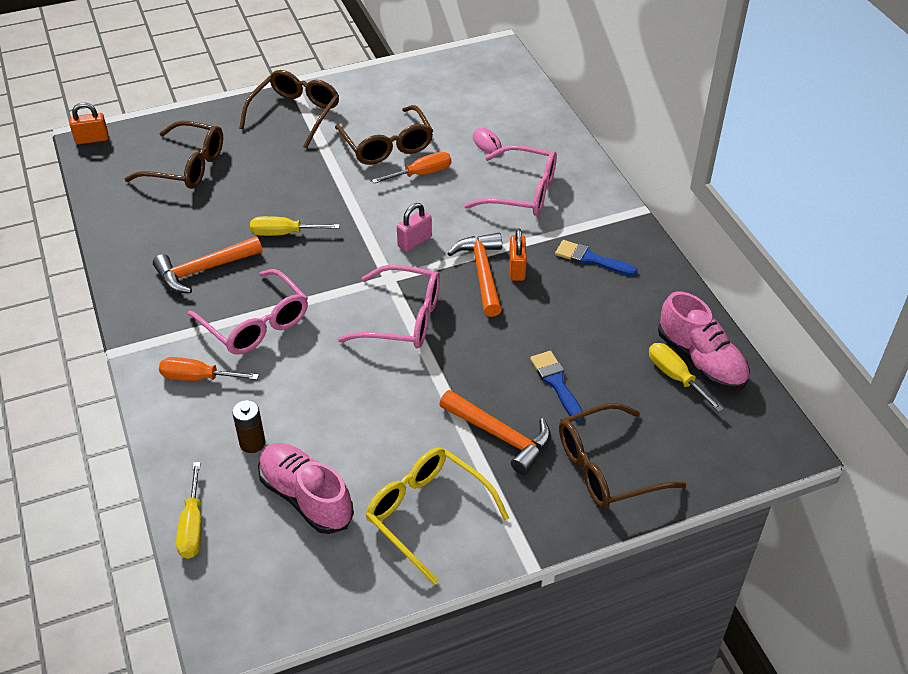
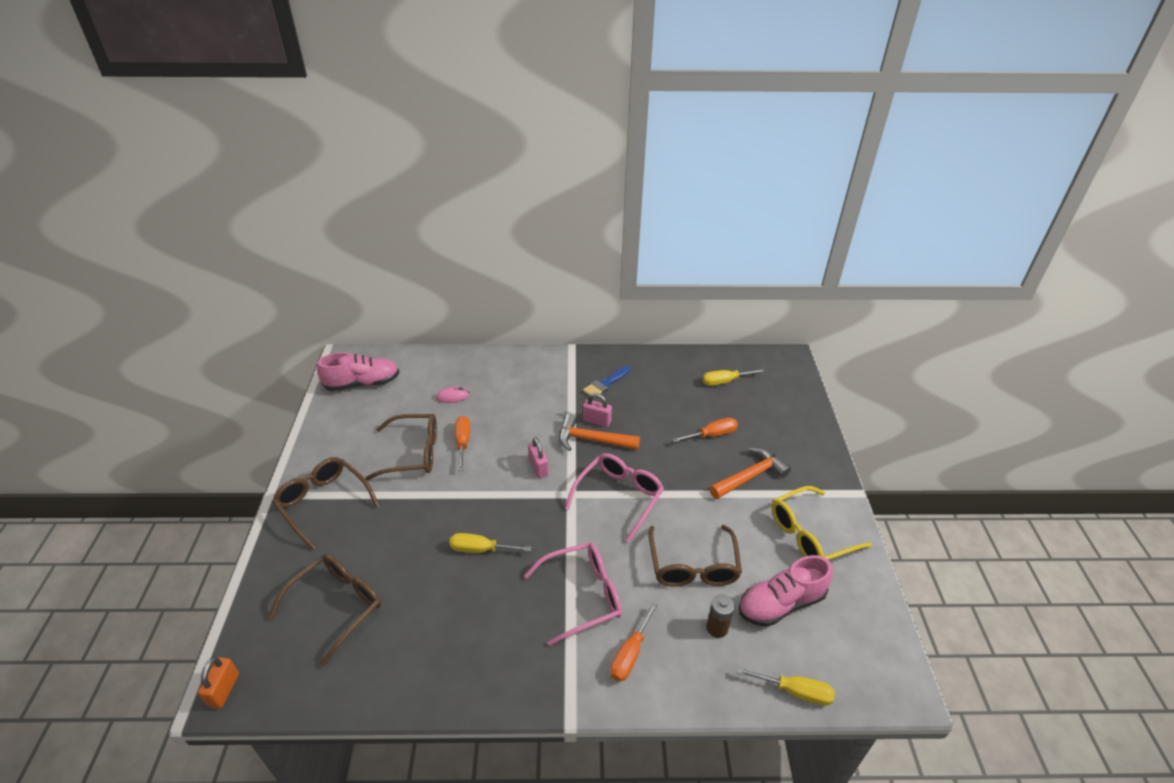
camera: 70 degrees left, 5 degrees down
orange hammer [153,236,262,293] -> none
yellow screwdriver [250,216,340,236] -> yellow screwdriver turned 75 degrees clockwise [449,533,532,553]
pink glasses [464,145,557,216] -> none
orange padlock [509,228,527,281] -> pink padlock [583,393,612,427]
blue brush [530,351,584,422] -> orange screwdriver [672,418,738,442]
brown glasses [559,403,686,509] -> brown glasses moved to [649,525,742,587]
pink shoe [658,292,750,391] -> pink shoe moved to [317,352,399,391]

